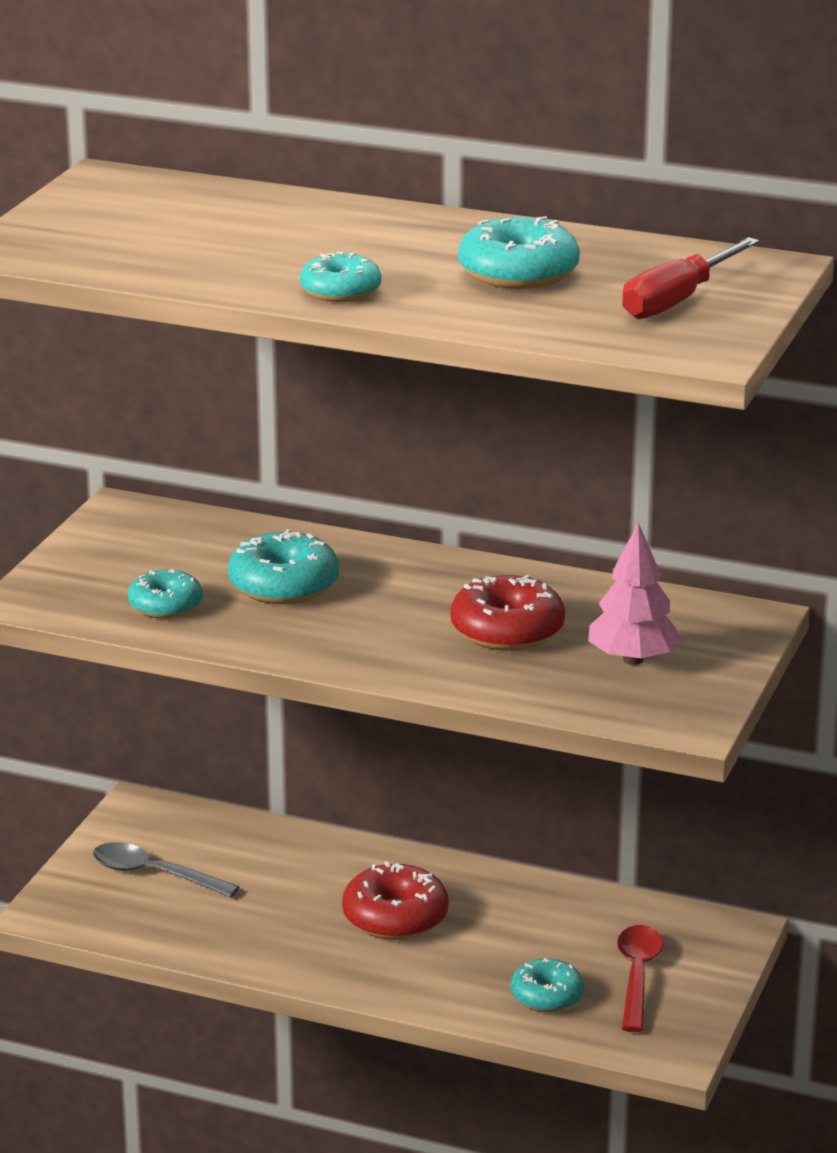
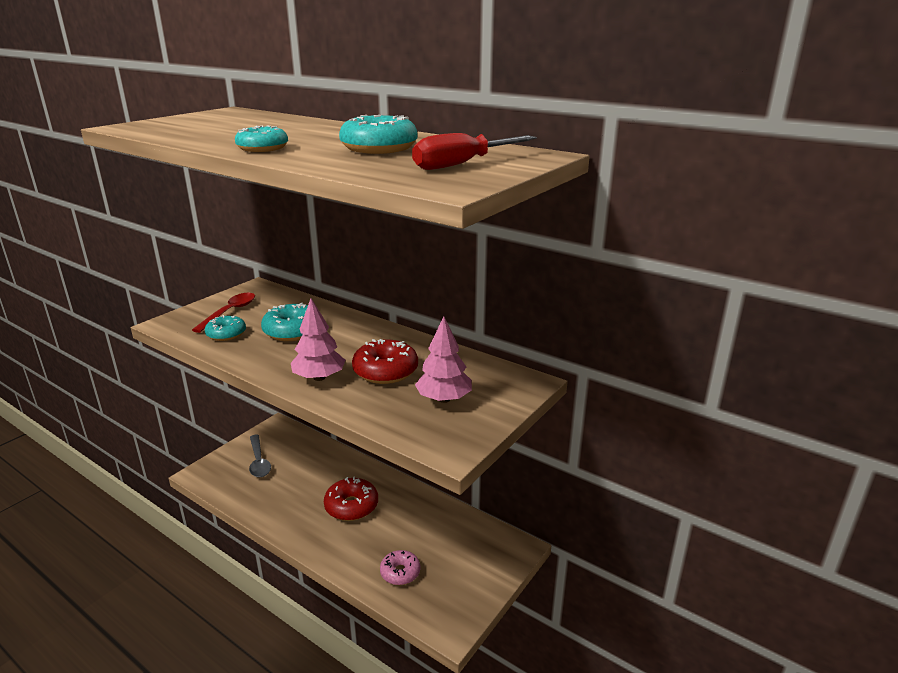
camera: 15 degrees right, 0 degrees up
grey spoon [93,842,239,897] -> grey spoon turned 150 degrees counterclockwise [249,435,271,477]
turquoise donut [511,958,584,1012] -> pink donut [380,550,420,585]
red spoon [617,925,663,1032] -> red spoon moved to [192,293,255,333]
none -> pink tree [291,298,345,381]

